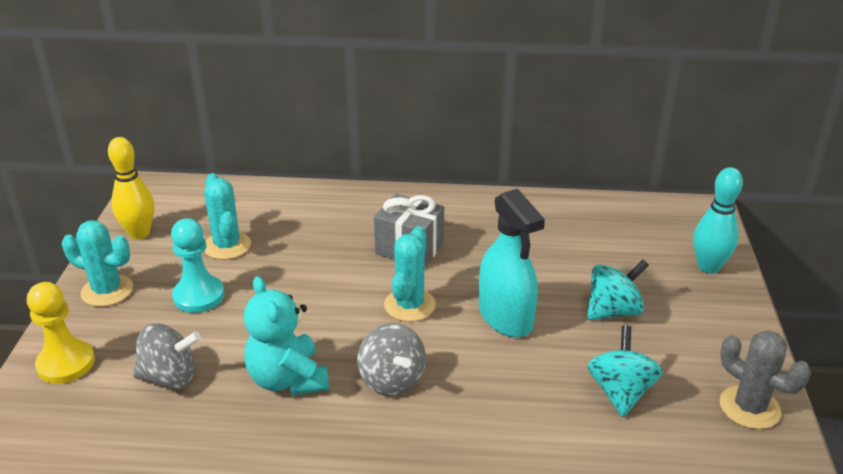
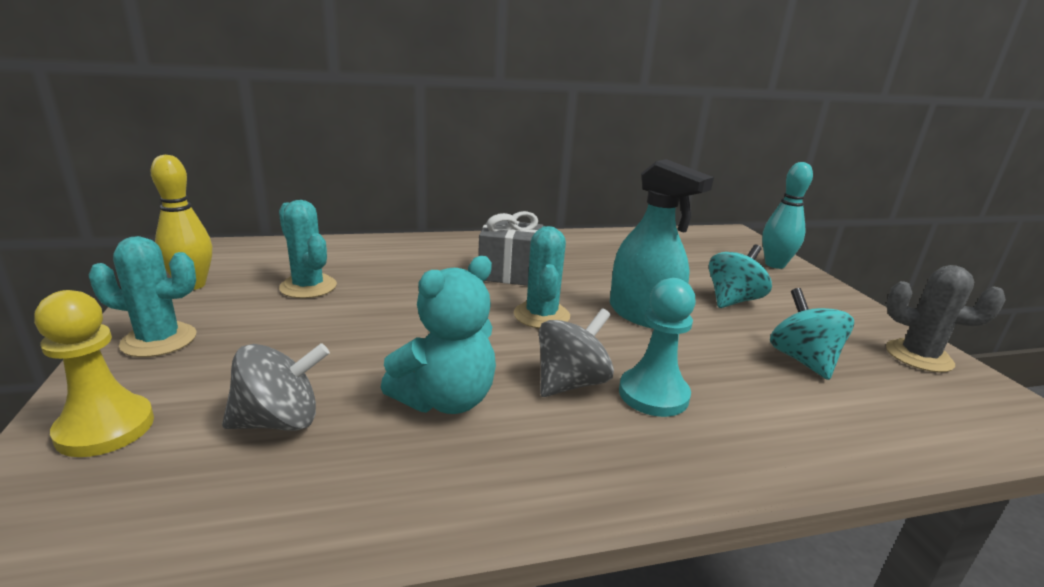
camera: 20 degrees left, 10 degrees down
turquoise pawn [171,218,225,313] -> turquoise pawn moved to [619,278,696,417]
turquoise teddy bear [244,276,329,395] -> turquoise teddy bear turned 90 degrees counterclockwise [381,256,496,414]
grey spinning top [357,323,426,396] -> grey spinning top turned 90 degrees counterclockwise [539,308,614,397]

